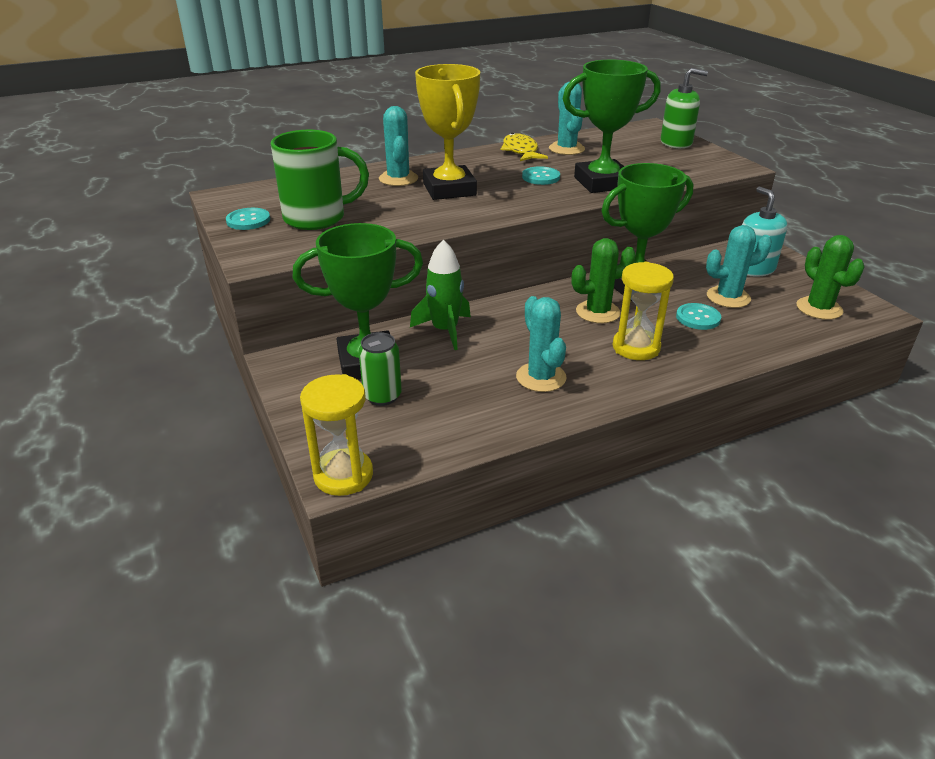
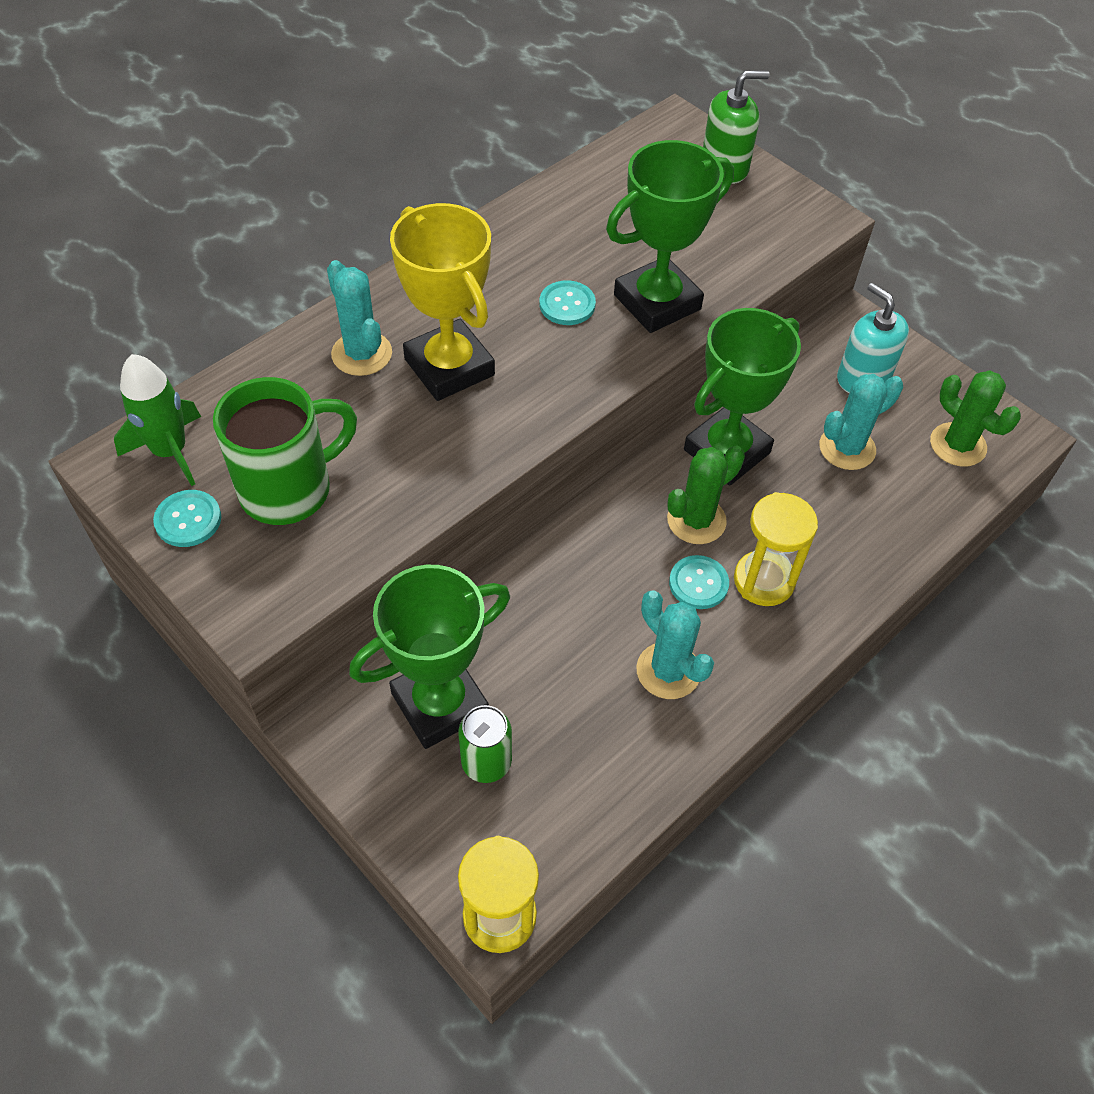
camera: 20 degrees left, 20 degrees up
green rocket [410,240,471,350] -> green rocket moved to [114,354,201,486]
yellow fish [501,133,548,161] -> none
turquoise cactus [549,82,585,155] -> none
turquoise button [676,303,721,330] -> turquoise button moved to [669,555,729,609]

